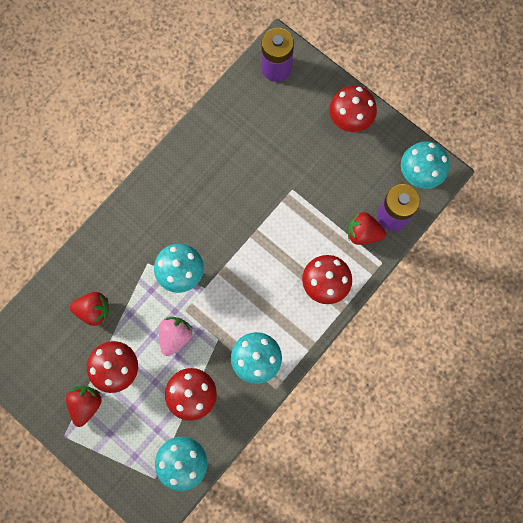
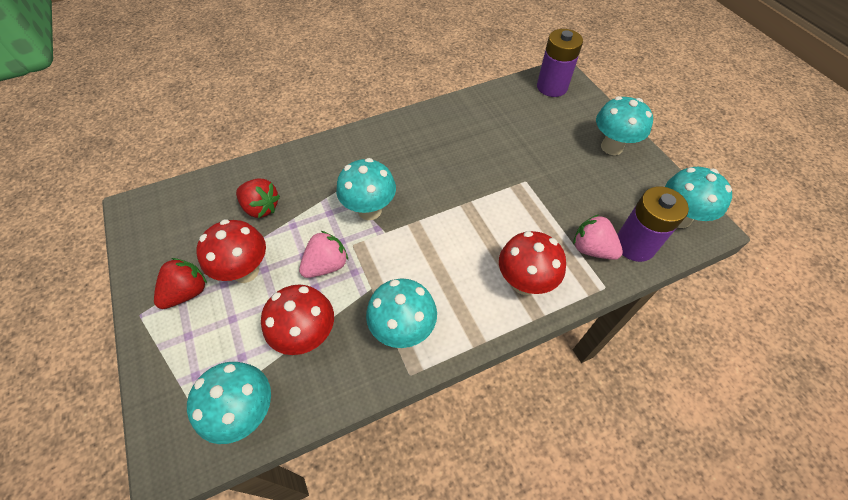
camera: 25 degrees right, 20 degrees down
red mushroom [329,86,377,132] -> turquoise mushroom [596,96,653,155]
red strawberry [348,212,386,245] -> pink strawberry [573,215,623,260]

